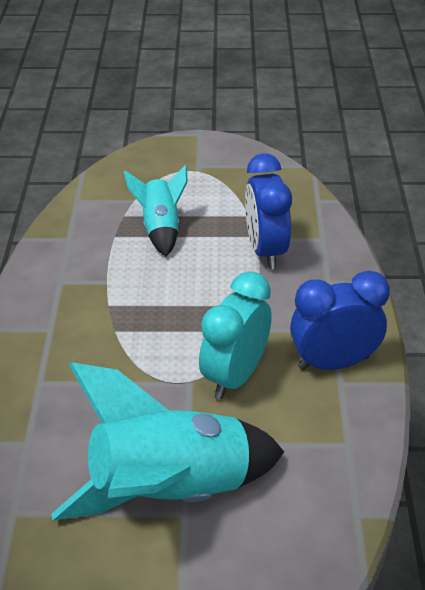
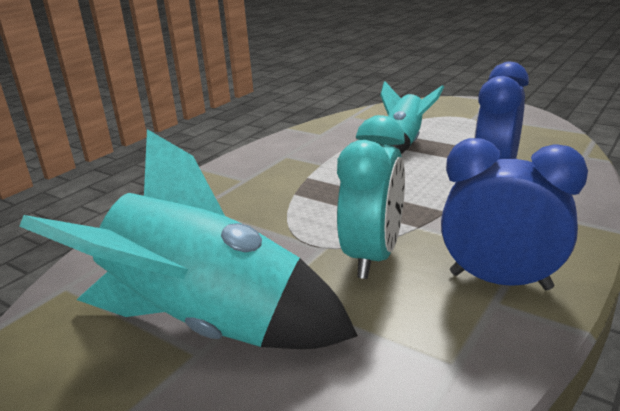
camera: 35 degrees right, 15 degrees down
turquoise clock [199,271,272,400] -> turquoise clock turned 135 degrees clockwise [337,115,405,279]

